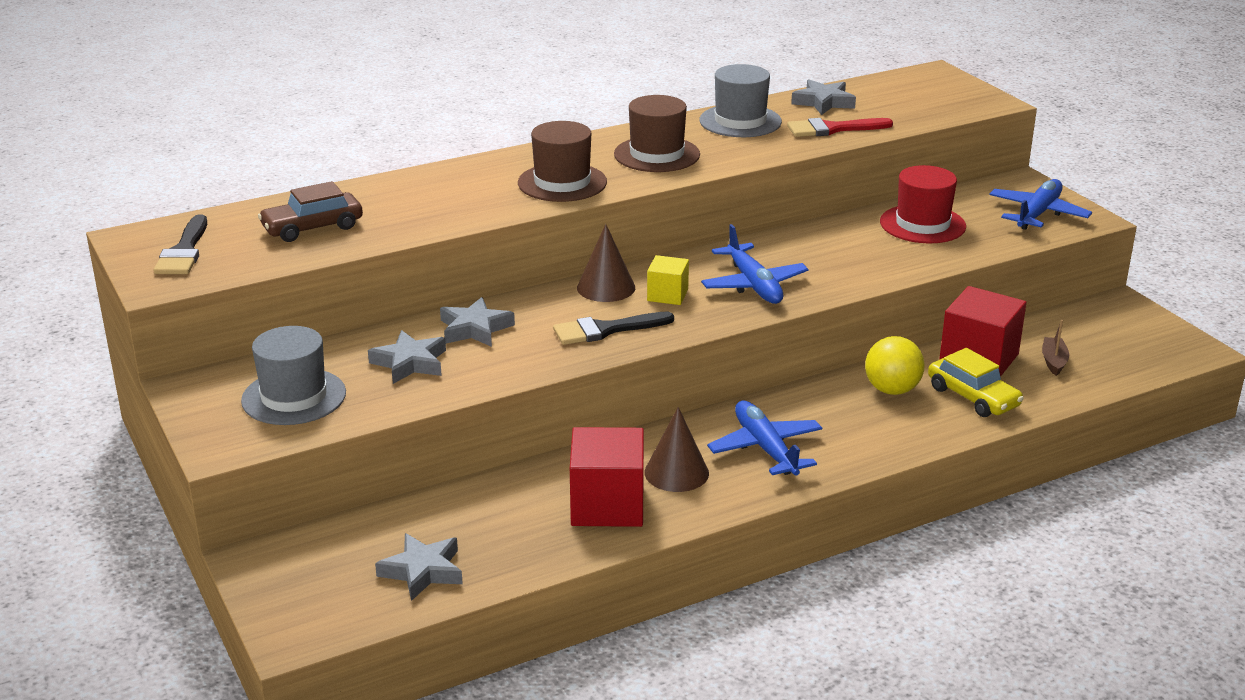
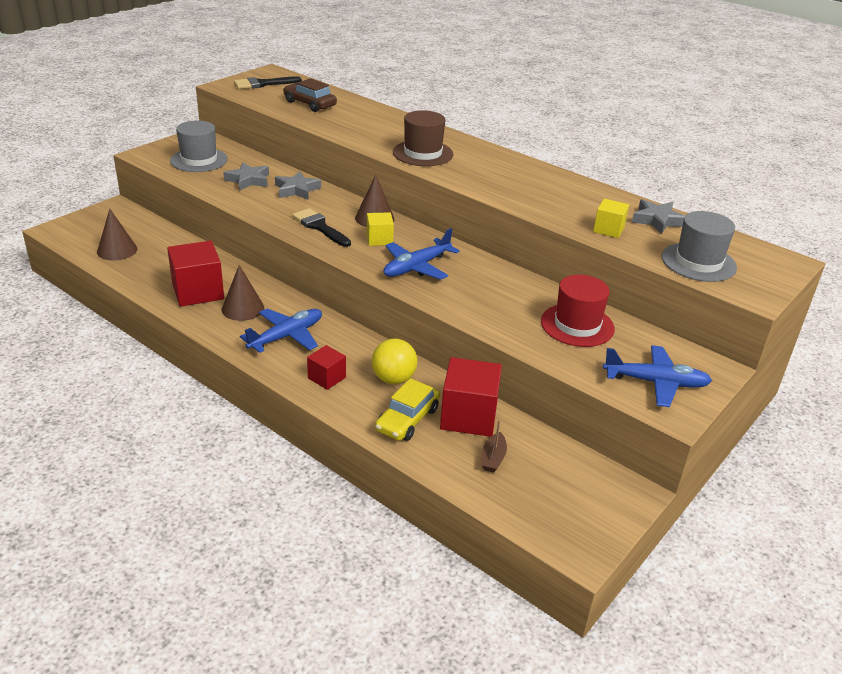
camera: 65 degrees right, 5 degrees up
grey star [375,533,463,601] -> brown cone [97,209,138,260]
brown hat [614,95,700,172] -> none
grey hat [700,64,782,137] -> grey hat moved to [662,211,737,282]
red brush [787,118,893,137] -> yellow cube [593,199,629,238]
brown boat [1042,320,1069,376] -> brown boat turned 120 degrees clockwise [481,419,507,472]
none -> red cube [307,345,346,390]

